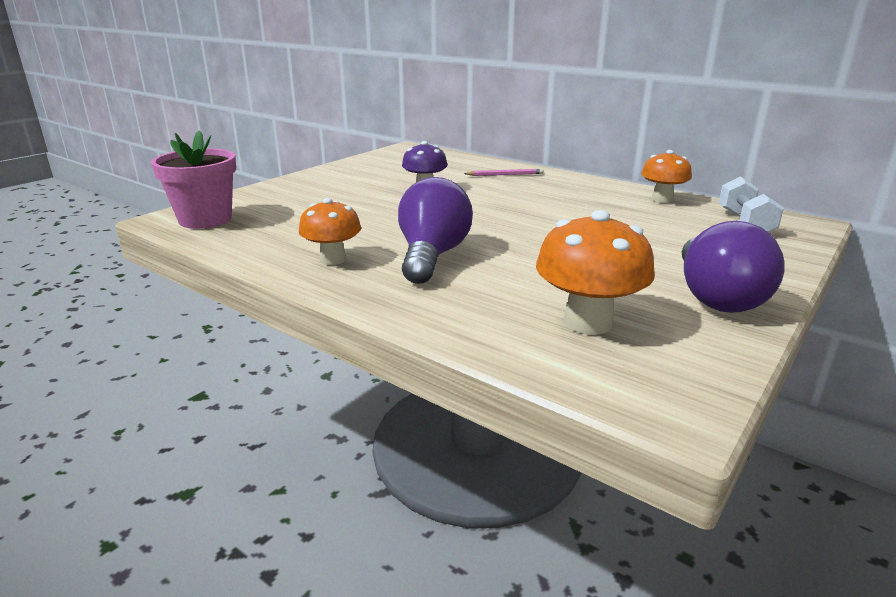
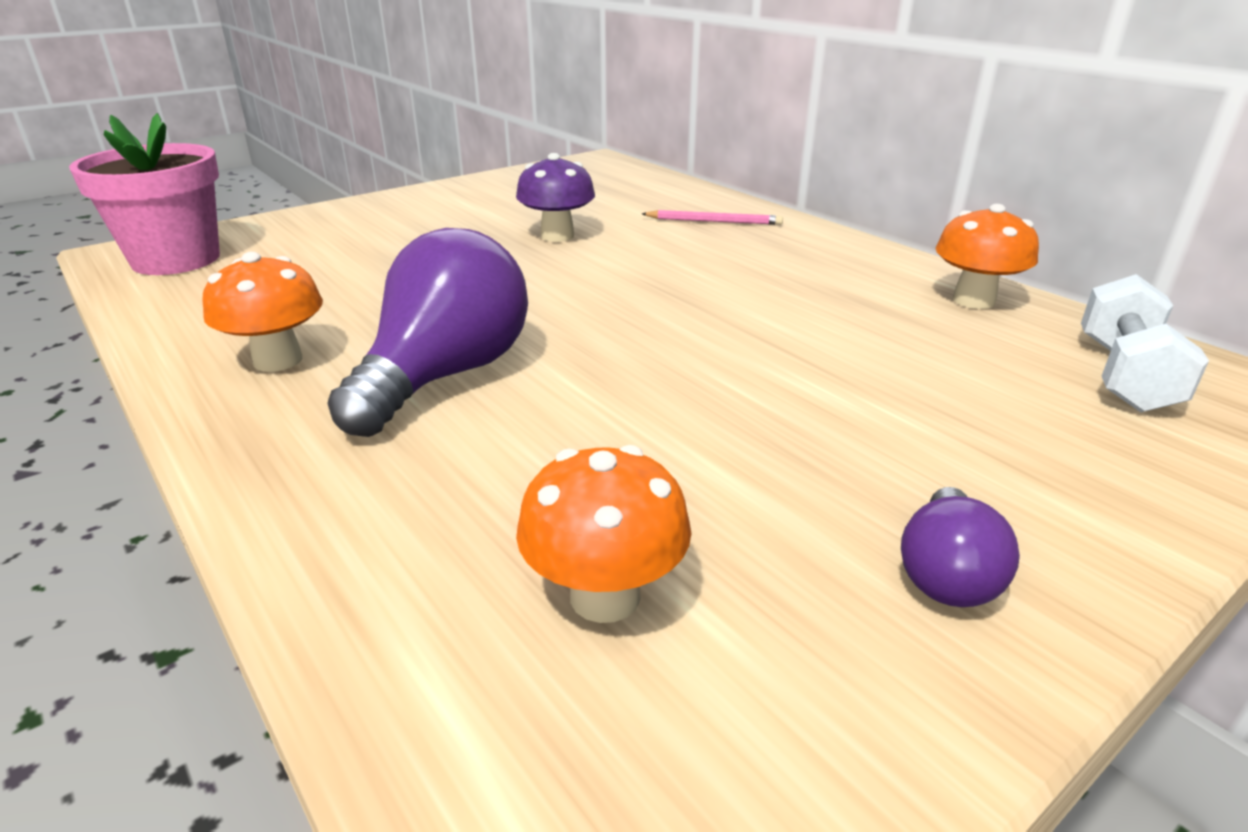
camera: 15 degrees right, 5 degrees up
orange mushroom [536,210,655,335] -> orange mushroom [516,445,692,623], size x0.67
purple light bulb [682,221,785,313] -> purple light bulb [901,487,1020,607], size x0.52

